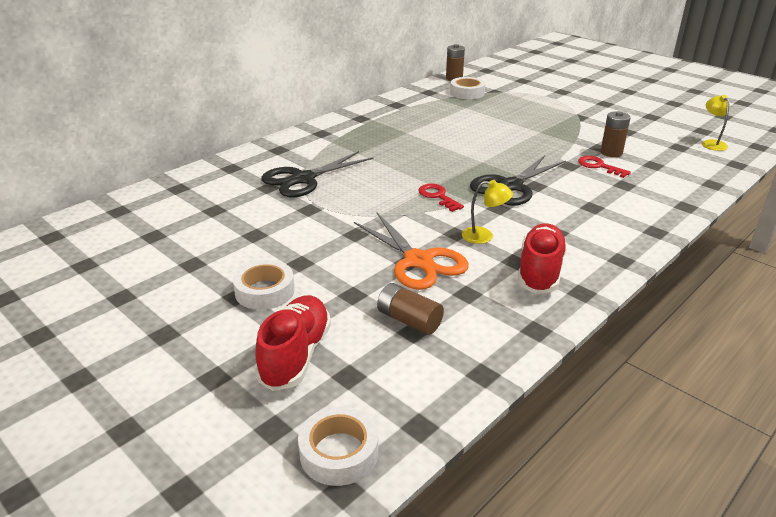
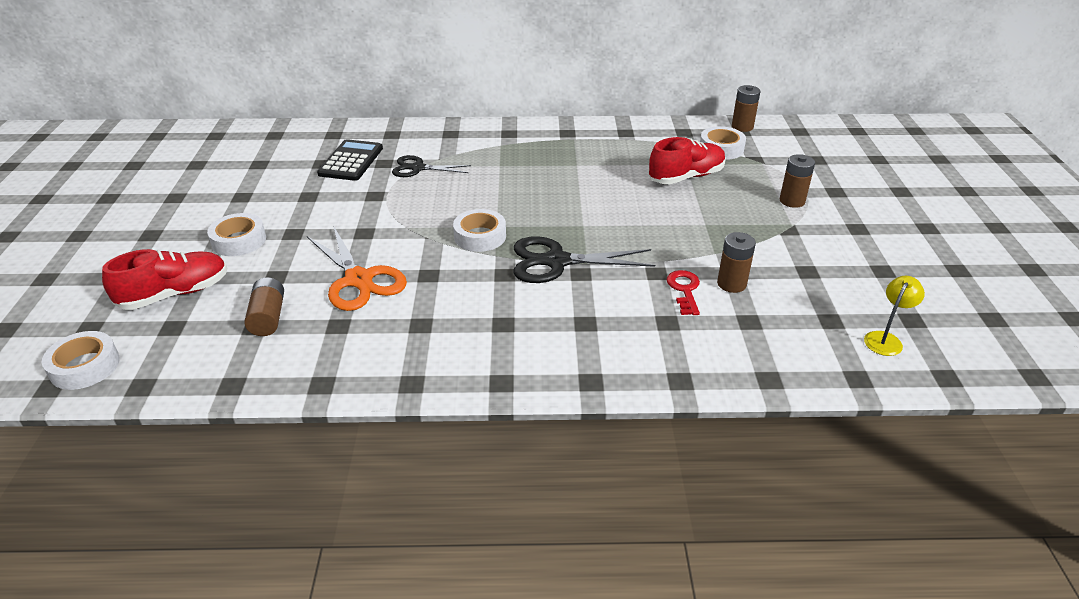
camera: 45 degrees right, 5 degrees up
black scissors [261,151,374,197] -> black scissors [392,155,471,177], size x0.64
orange scissors [354,213,469,290] -> orange scissors turned 45 degrees counterclockwise [307,227,407,311]
red key [419,184,464,212] -> white tape [453,209,506,252]
yellow lamp [462,180,513,244] -> none
red shoe [518,223,567,294] -> red shoe moved to [648,137,726,184]
none -> black calculator [317,139,383,181]
none -> brown battery [780,154,815,208]

